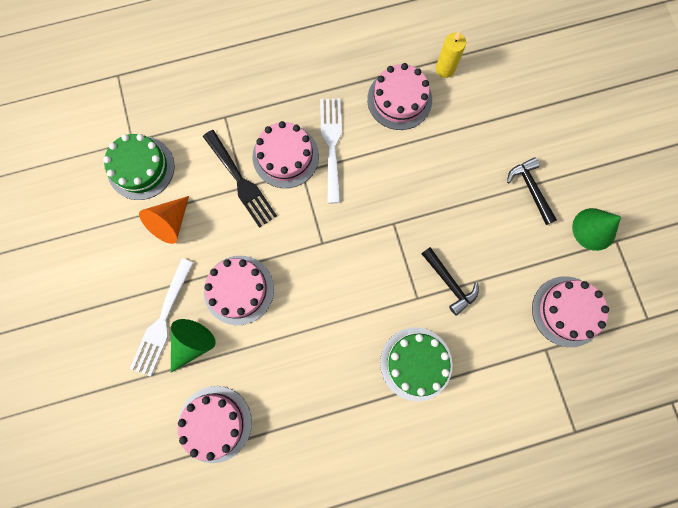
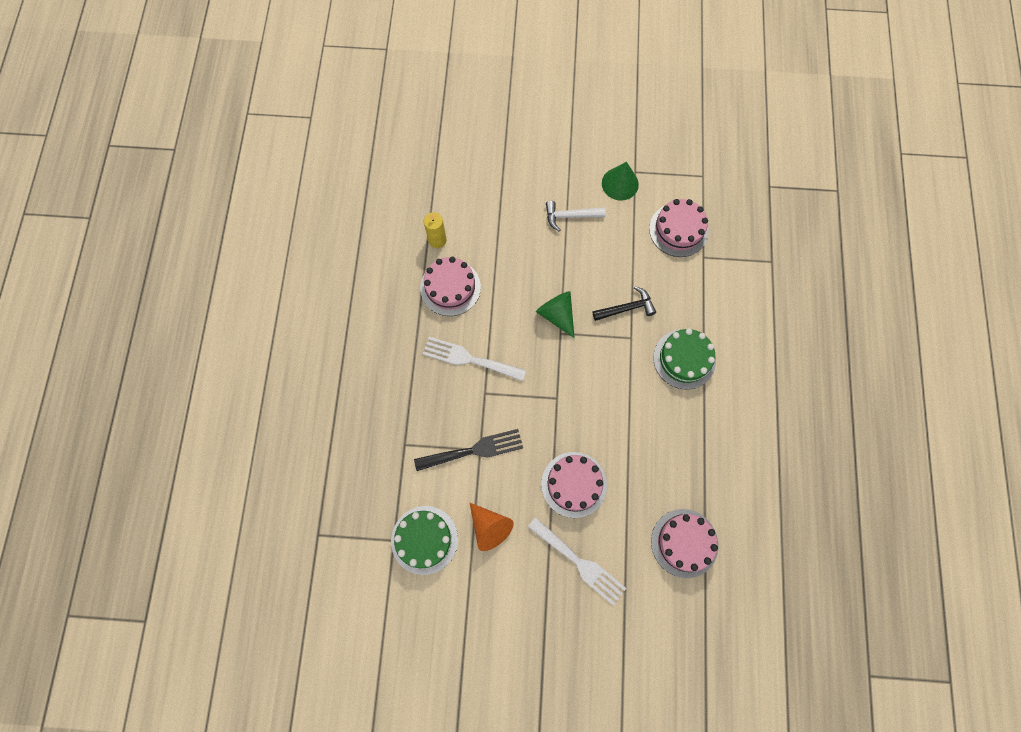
camera: 70 degrees left, 5 degrees down
green cone [171,319,216,373] -> green cone moved to [536,291,575,338]
pink cake [253,121,319,188] -> none
black hammer [507,157,557,225] -> white hammer [546,201,606,231]

